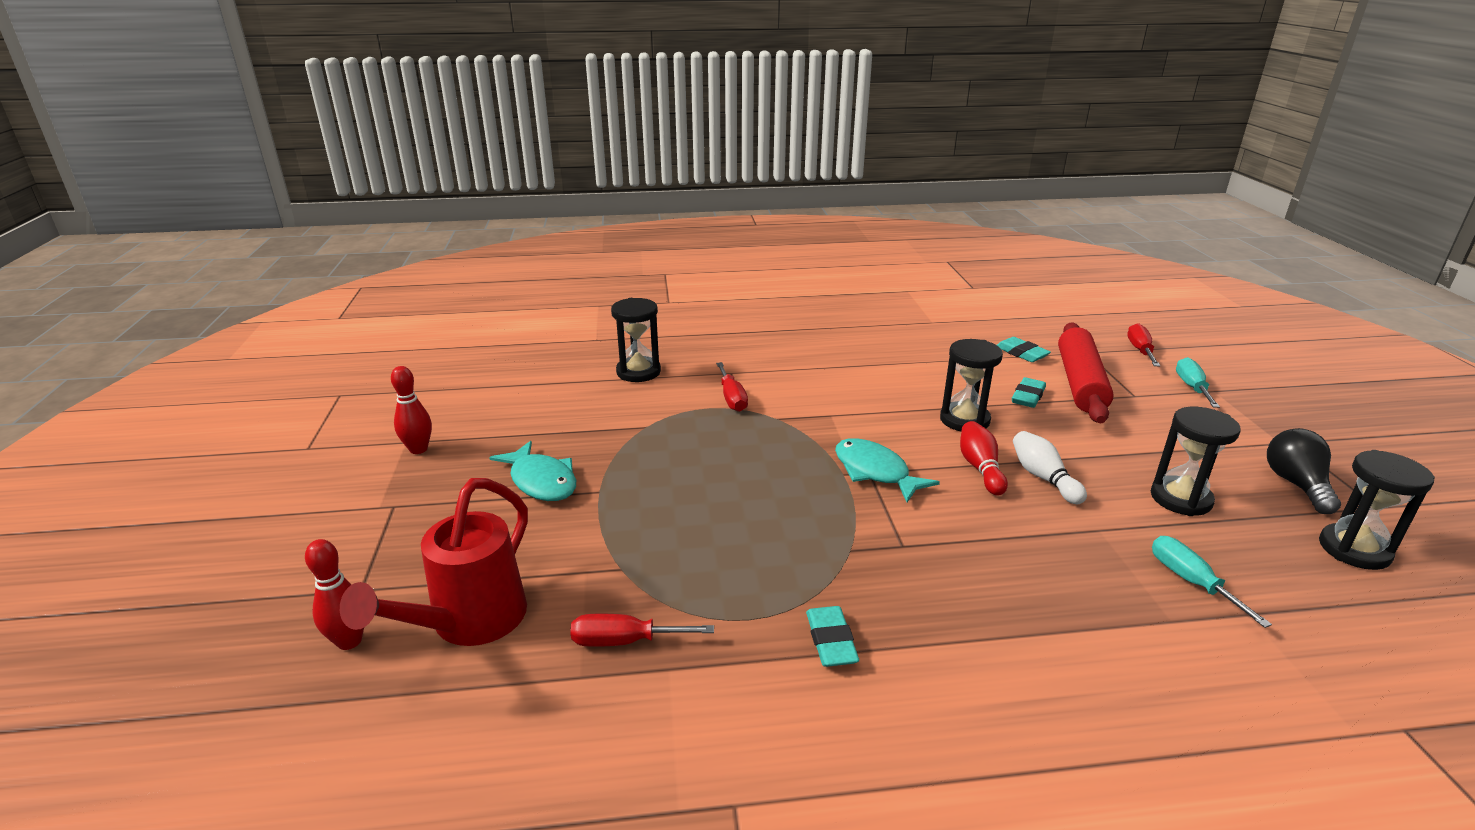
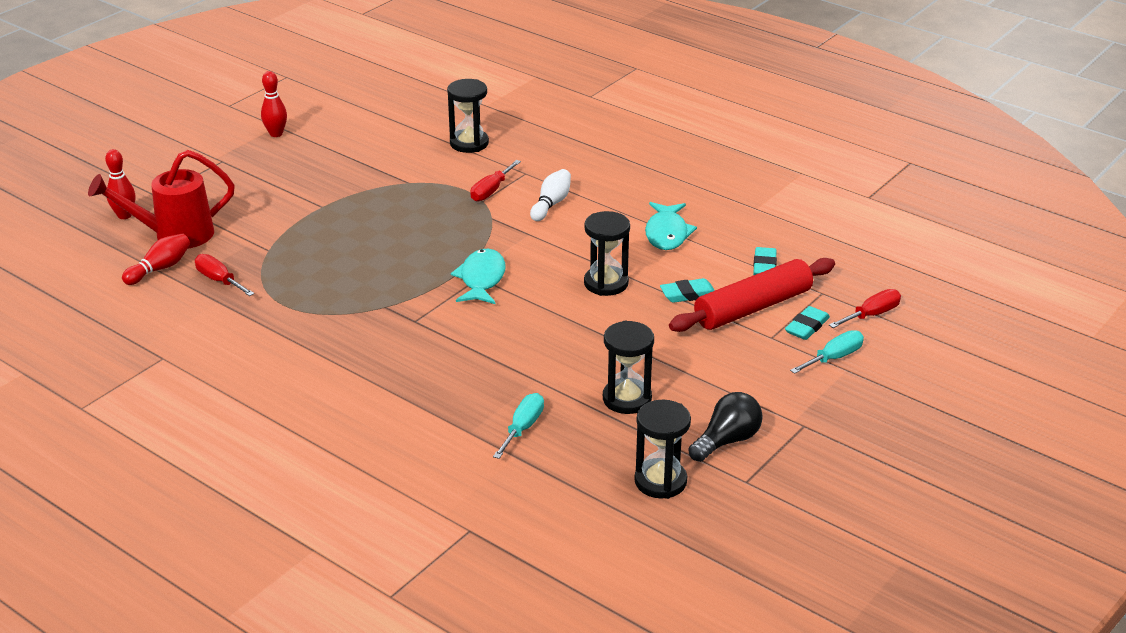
camera: 45 degrees right, 5 degrees up
turquoise fish [489,441,576,501] -> turquoise fish moved to [645,202,697,250]
turquoise eraser [806,606,859,667] -> turquoise eraser moved to [785,306,830,340]
red bowling pin [960,421,1008,496] -> red bowling pin moved to [122,233,190,285]
white bowling pin [1013,431,1087,504] -> white bowling pin moved to [530,169,571,221]

